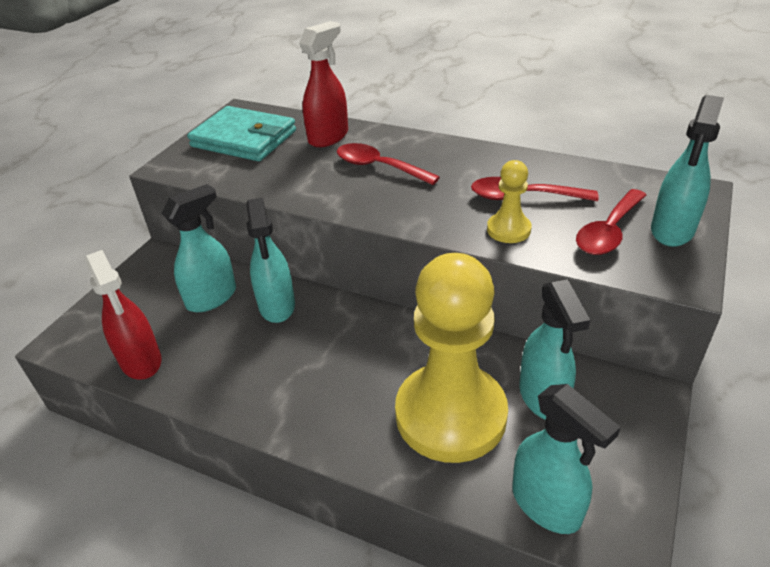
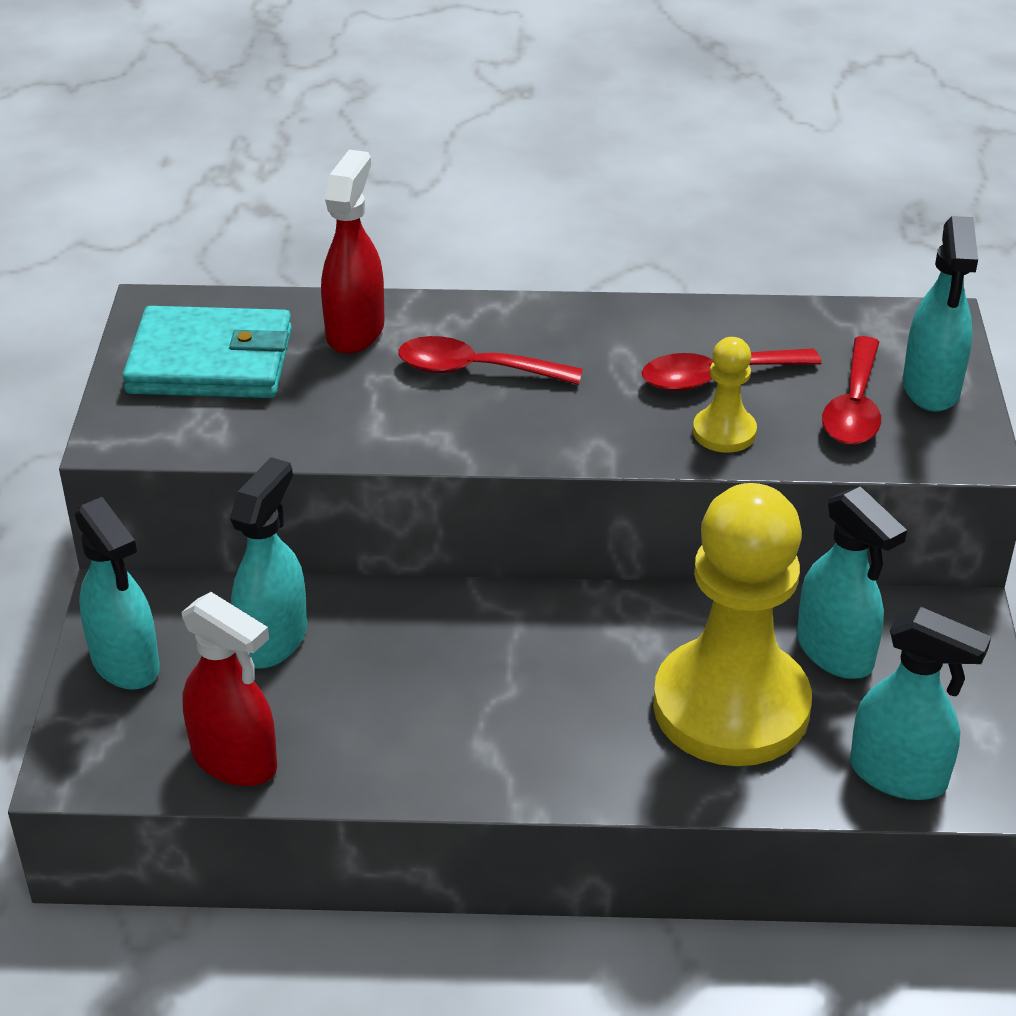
camera: 25 degrees left, 0 degrees up
turquoise spray bottle [246,198,295,323] -> turquoise spray bottle moved to [74,497,160,690]

